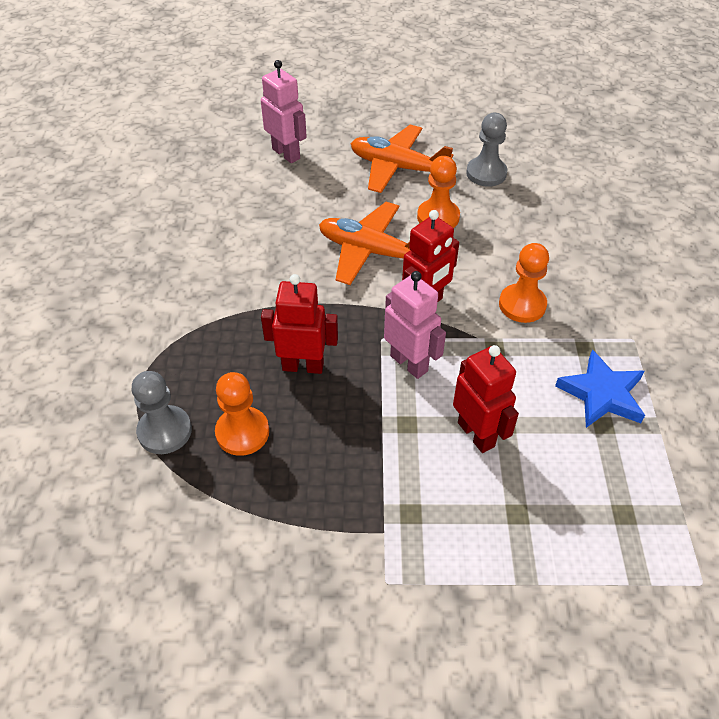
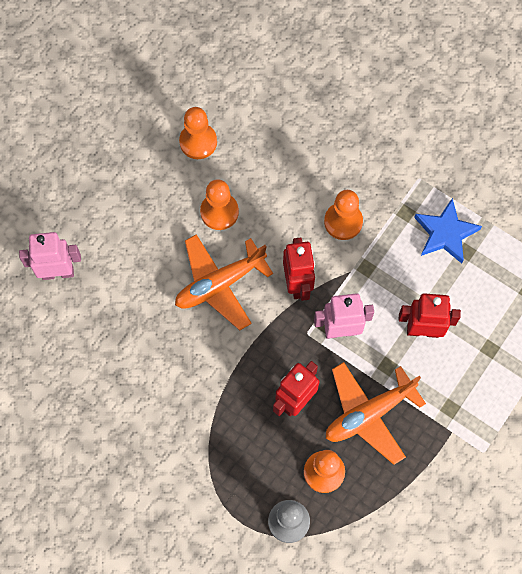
camera: 55 degrees left, 20 degrees up
orange plane [351,125,453,193] -> orange plane moved to [326,362,426,465]
grey pawn [466,113,508,187] -> orange pawn [179,107,217,159]

